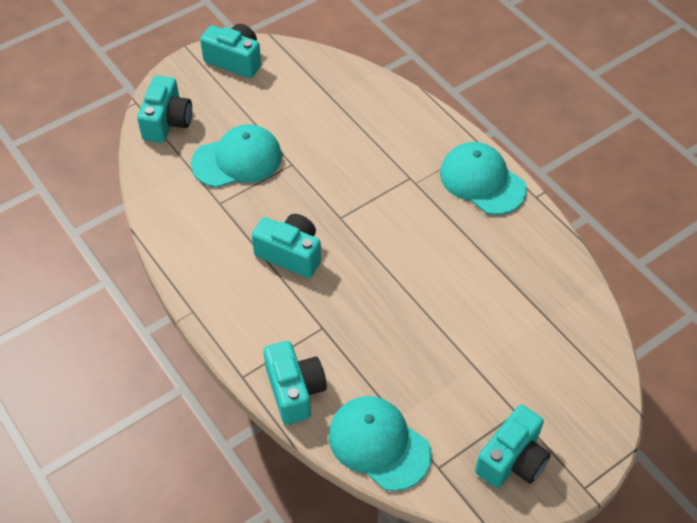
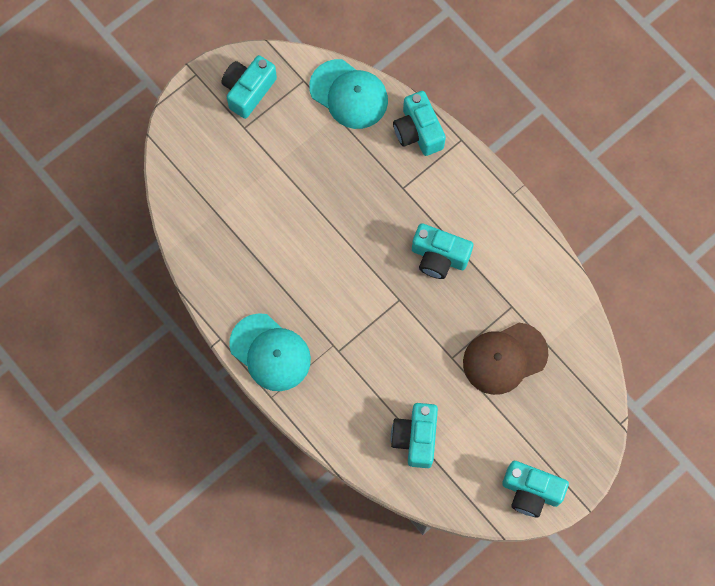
camera: 175 degrees right, 20 degrees up
turquoise camera [137,76,192,143] -> turquoise camera moved to [391,403,438,468]
turquoise cap [191,124,282,188] -> brown cap [463,323,548,395]

